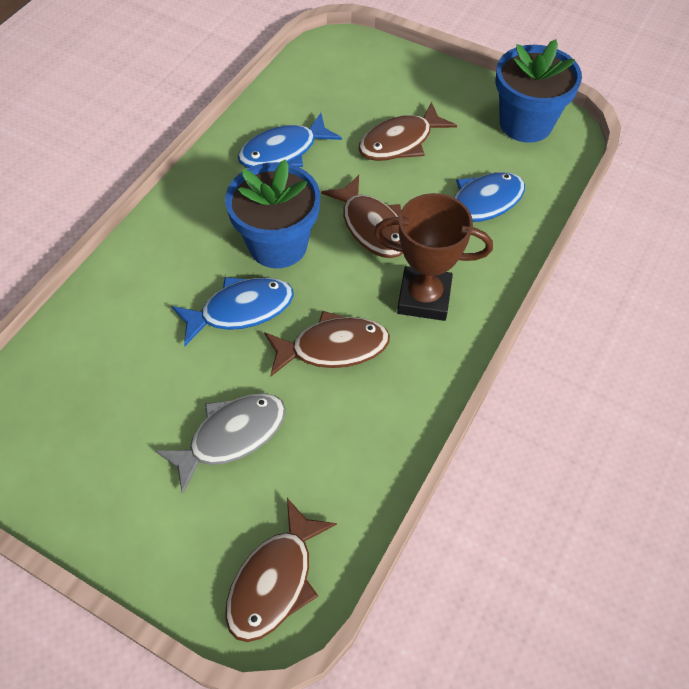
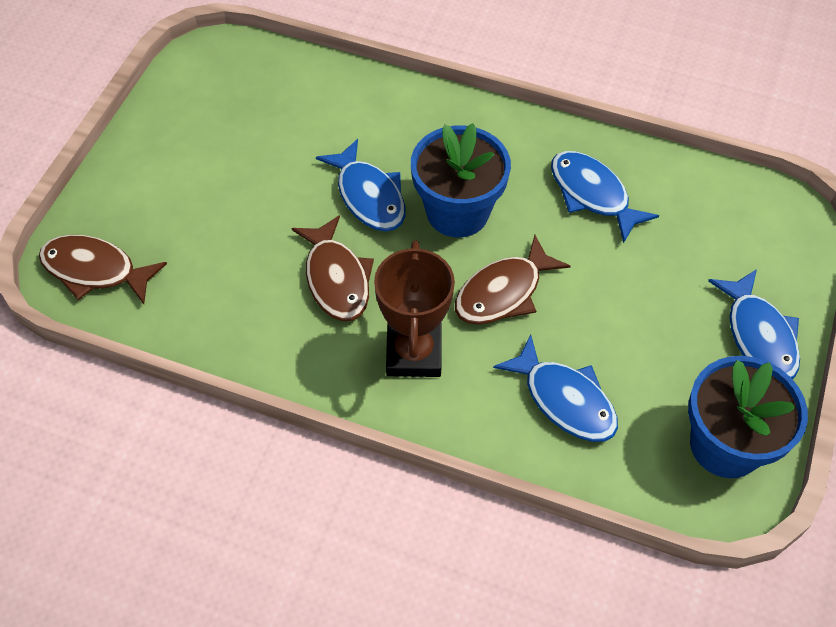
camera: 80 degrees right, 0 degrees up
grey fish [155,393,286,494] -> none
brown fish [358,102,457,161] -> none
none -> blue fish [708,269,800,379]

